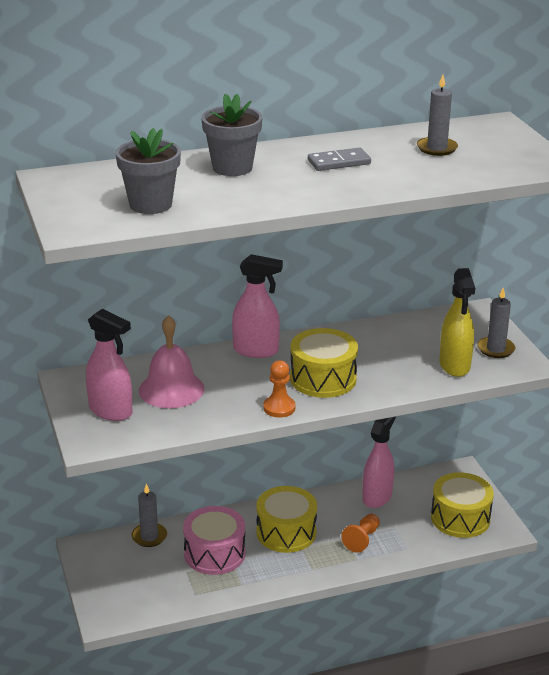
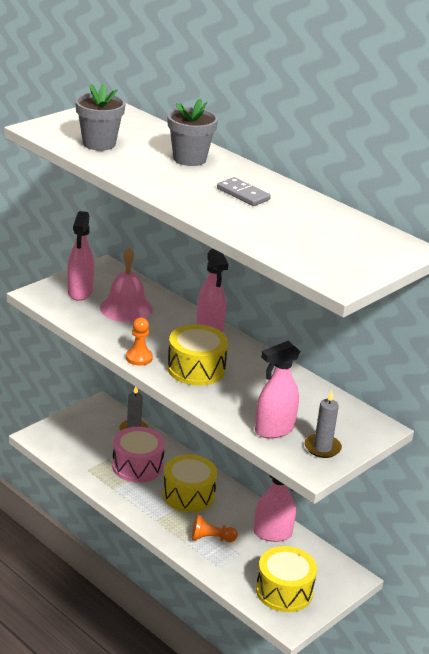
camera: 60 degrees right, 0 degrees up
grey candle [417,75,458,156] -> none
yellow spray bottle [439,268,475,377] -> pink spray bottle [255,341,300,438]

